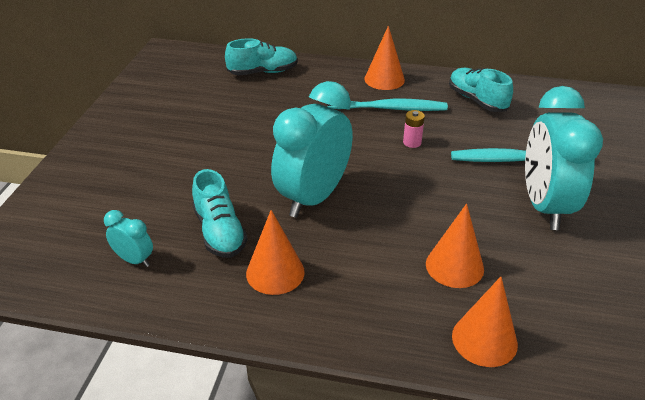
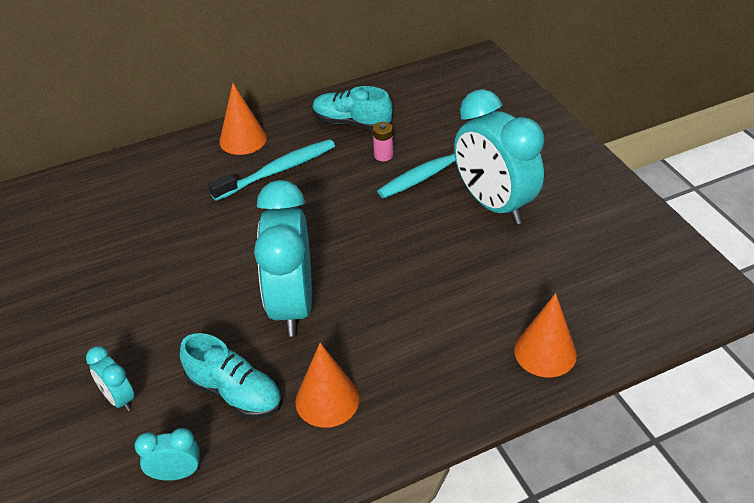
camera: 35 degrees left, 5 degrees up
turquoise shoe [225,38,298,76] -> none
pink battery [403,110,425,148] -> pink battery moved to [373,122,393,161]
orange cone [426,204,484,288] -> none
none -> turquoise clock [86,346,135,411]

